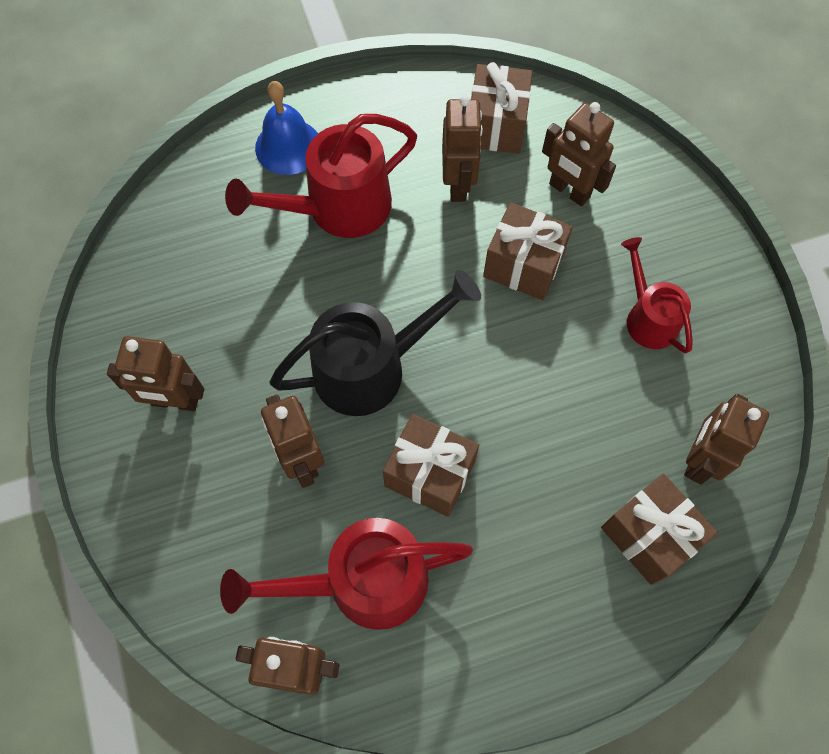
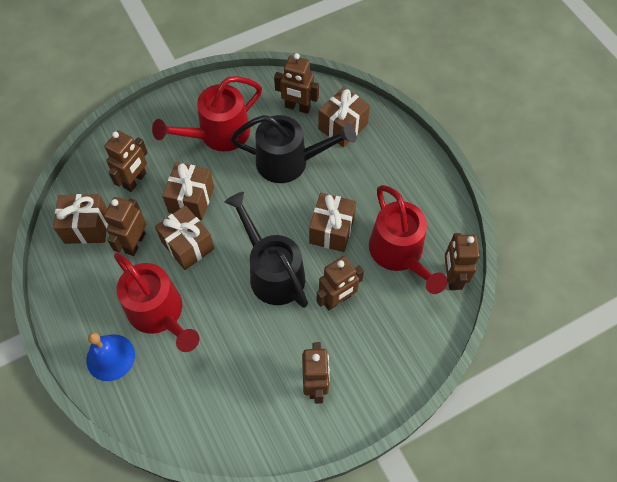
camera: 100 degrees left, 5 degrees down
brown robot [442,95,483,202] -> brown robot turned 60 degrees counterclockwise [104,197,146,256]
red watering can [621,237,693,353] -> red watering can [152,76,262,151], size x1.66
none -> brown gift [155,205,214,270]
none -> black watering can [231,115,356,183]

